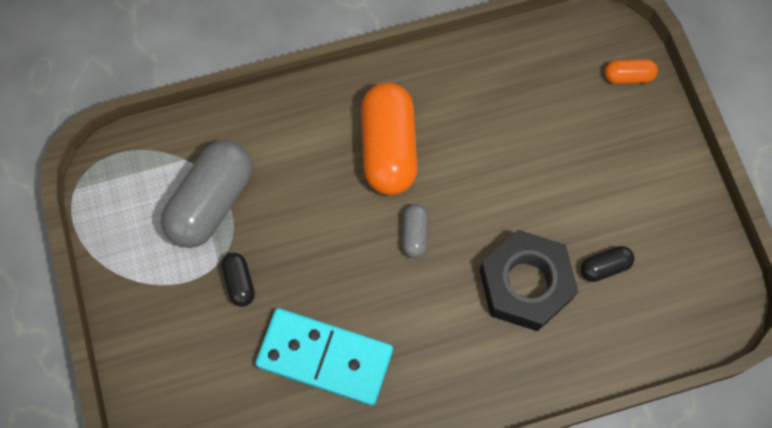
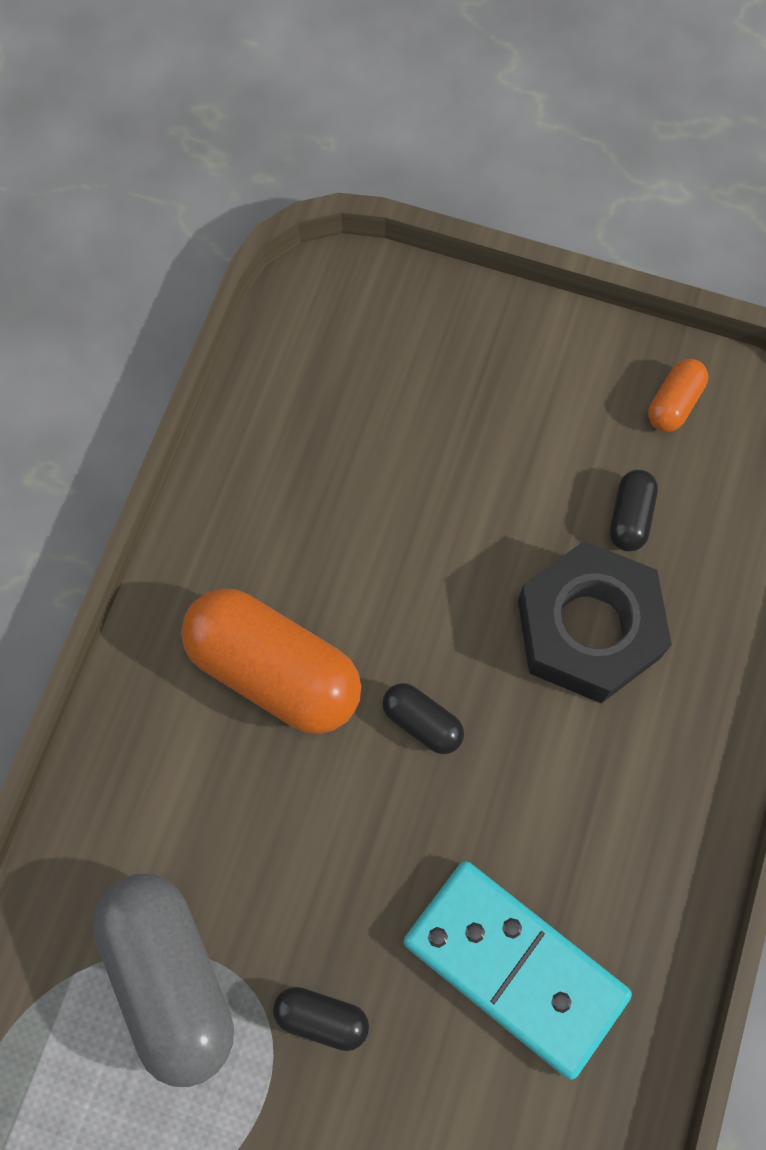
camera: 55 degrees left, 0 degrees up
turquoise domino [255,308,393,406] -> turquoise domino turned 75 degrees clockwise [404,861,632,1080]
grey capsule [402,204,428,258] -> black capsule [382,683,464,754]
orange capsule [605,59,658,84] -> orange capsule moved to [648,359,708,432]

